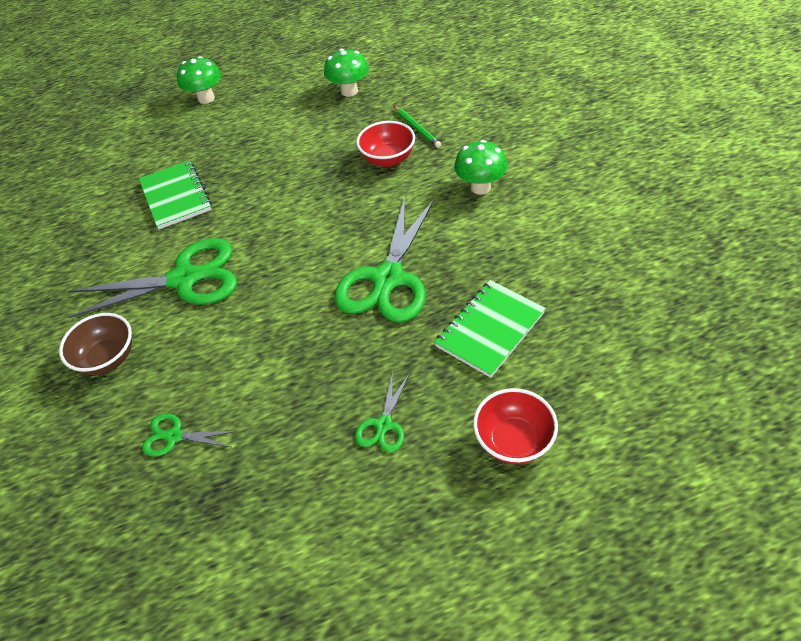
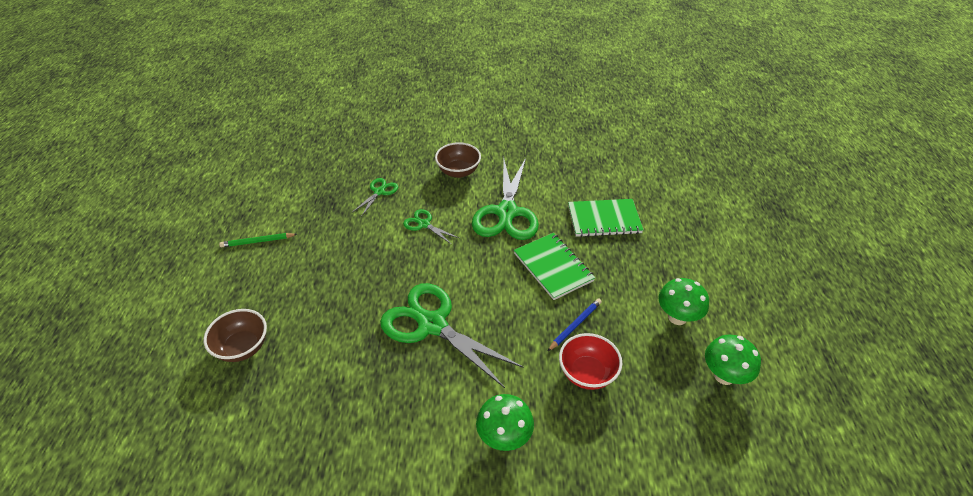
camera: 105 degrees right, 5 degrees down
green mushroom [177,56,221,104] -> green mushroom moved to [658,278,709,325]
green scissors [355,371,410,453] -> green scissors moved to [403,209,459,244]
green pencil [394,106,441,148] -> green pencil moved to [219,233,297,247]
green notebook [434,280,546,378] -> green notebook moved to [514,233,595,300]
red bowl [473,388,558,464] -> brown bowl [204,309,267,362]
none -> blue pencil [547,298,602,352]

